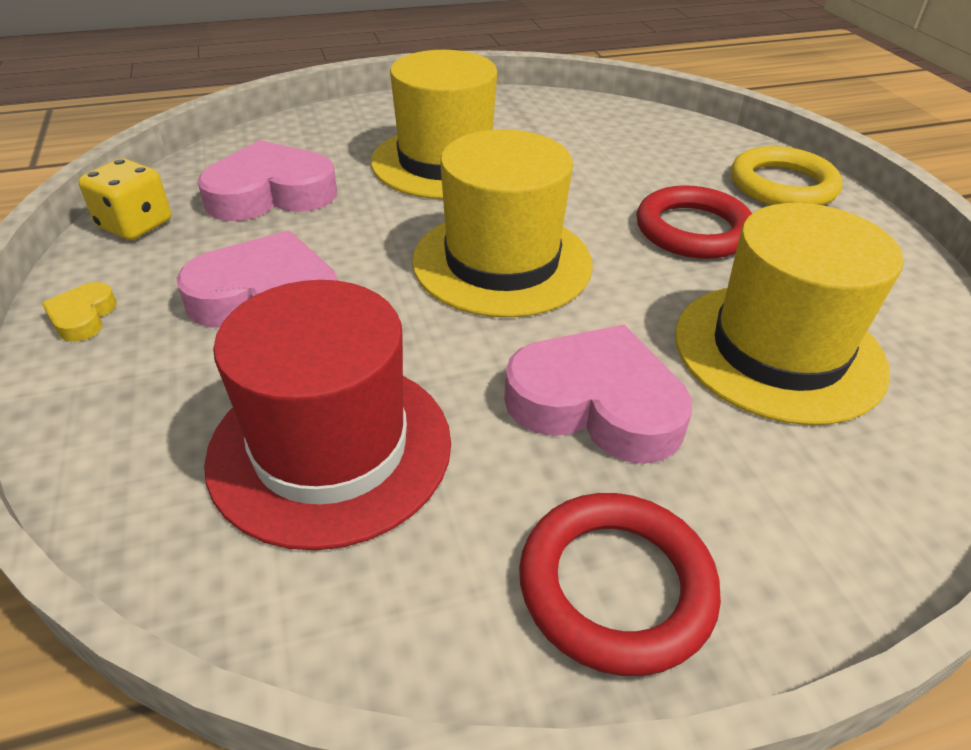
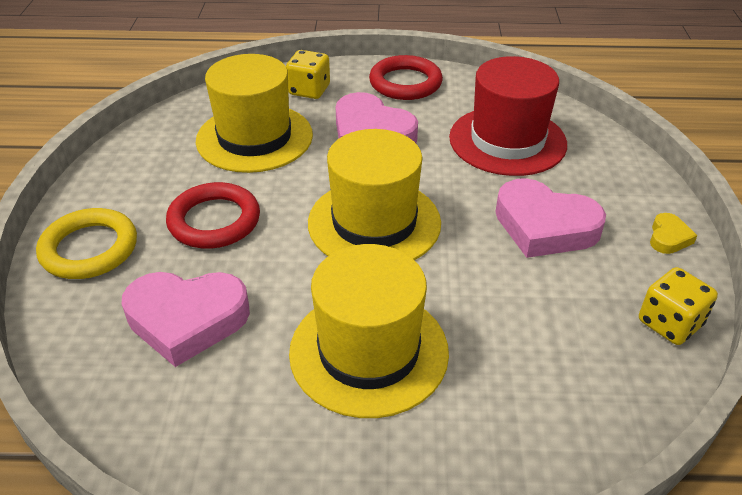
camera: 160 degrees left, 0 degrees up
pink heart [197,140,337,221] -> pink heart moved to [122,272,250,367]
none -> yellow dice [286,50,330,99]

